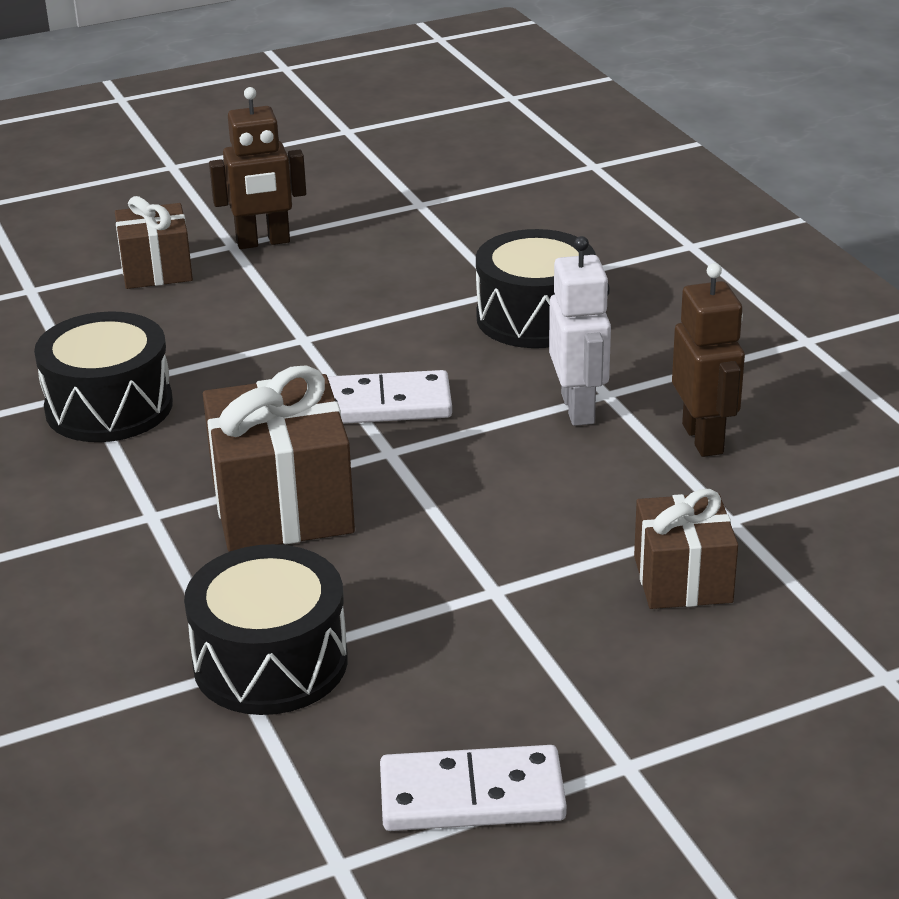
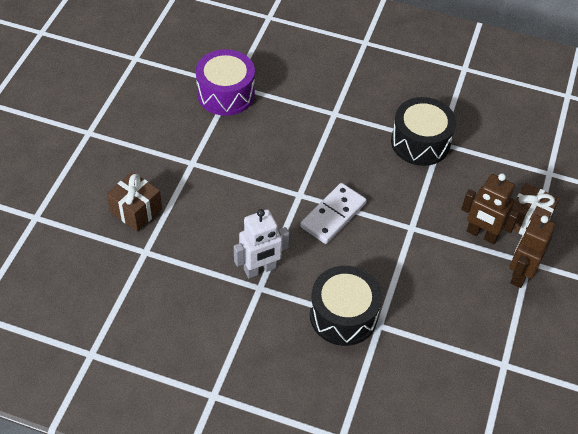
camera: 130 degrees right, 20 degrees up
black drum [184,544,348,715] -> purple drum [196,49,255,116]
brown gift [203,365,355,552] -> none
white domino [380,745,567,831] -> none
white robot [549,236,611,426] -> white robot turned 60 degrees counterclockwise [234,209,289,278]
brown robot [672,263,745,457] -> brown robot moved to [461,173,519,244]

